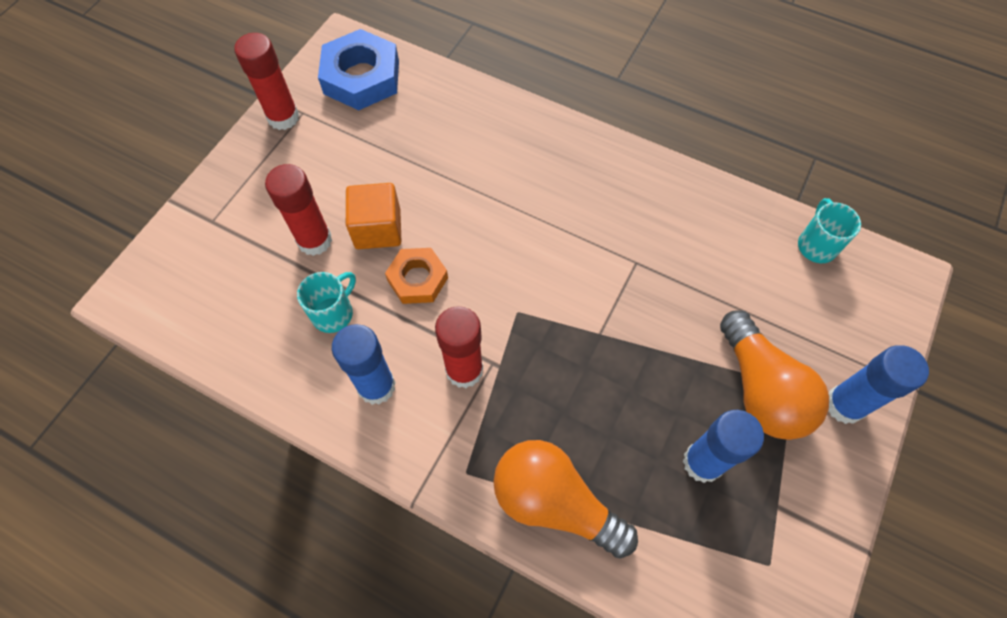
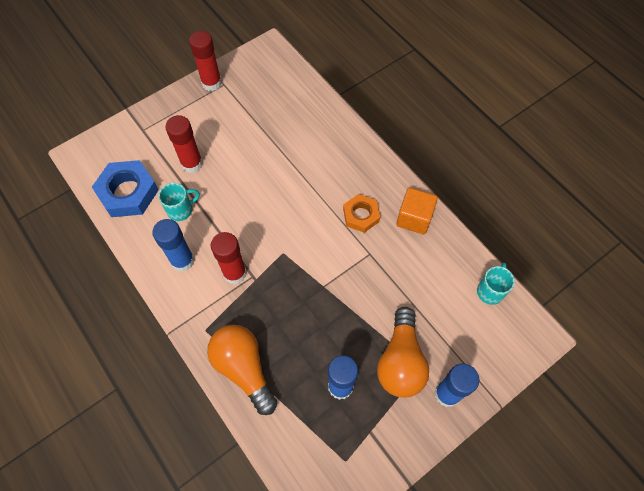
camera: 25 degrees right, 0 degrees up
blue nut [318,29,399,110] -> blue nut moved to [92,160,159,217]
orange cube [346,183,401,249] -> orange cube moved to [396,188,438,234]
orange nut [385,248,448,304] -> orange nut moved to [343,194,380,233]

